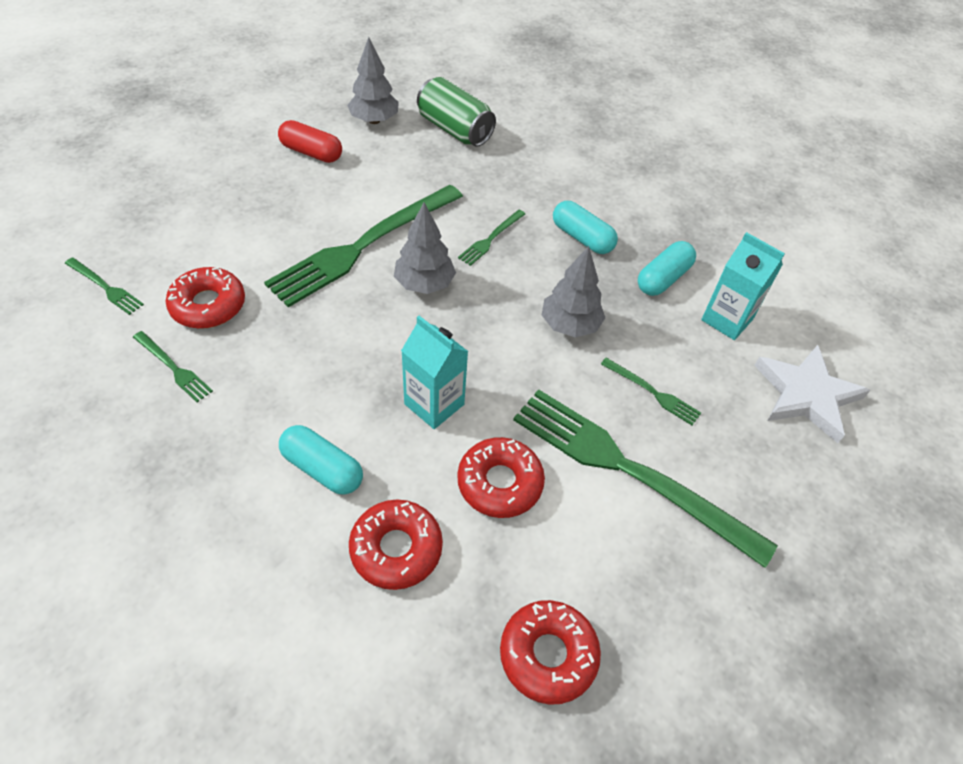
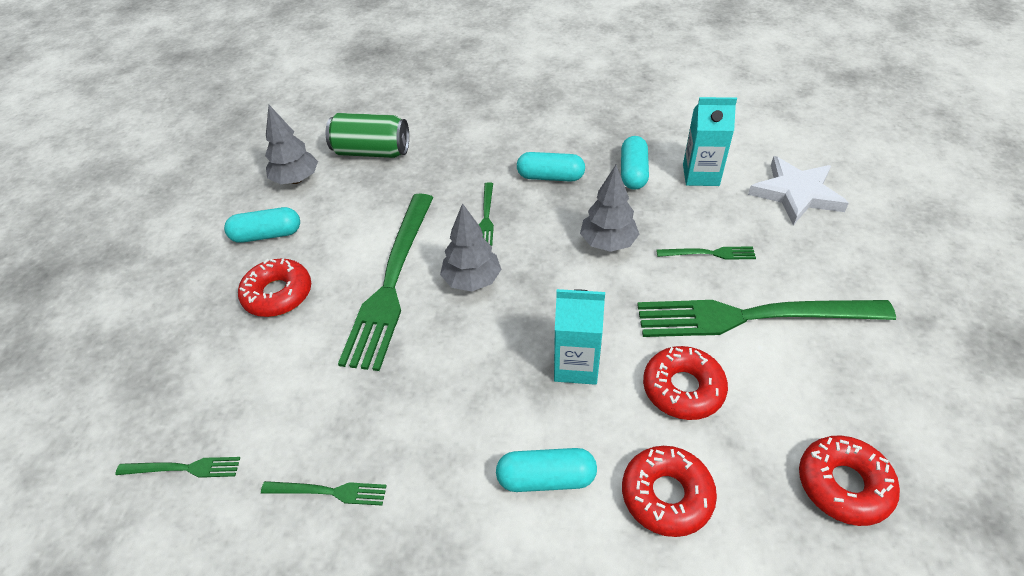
camera: 30 degrees left, 5 degrees down
red donut [166,267,245,329] -> red donut moved to [238,259,311,317]
red capsule [278,120,342,163] -> turquoise capsule [224,207,300,243]

